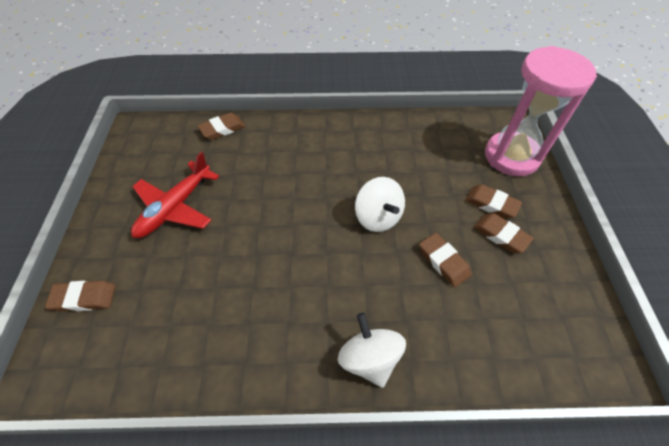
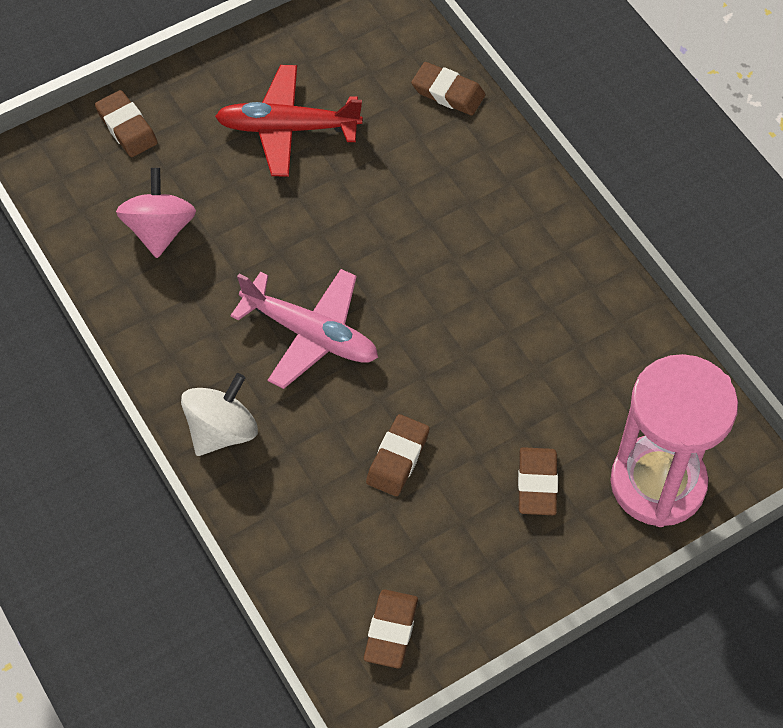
camera: 60 degrees right, 5 degrees up
white spinning top [355,177,405,232] -> none
brown eraser [474,213,534,253] -> brown eraser moved to [364,589,418,668]
none -> pink spinning top [116,168,196,258]
none -> pink plane [230,269,378,389]

